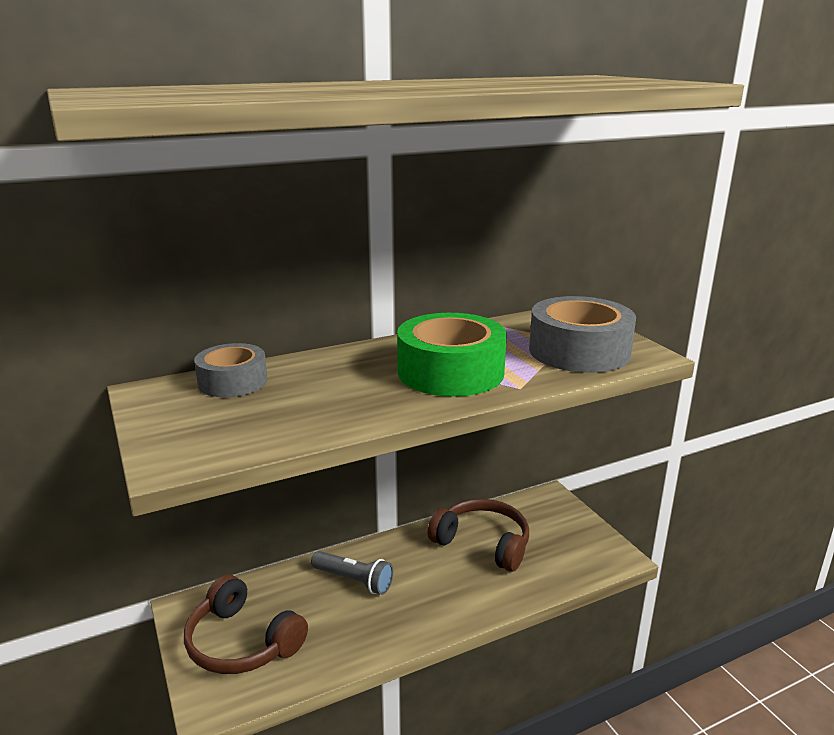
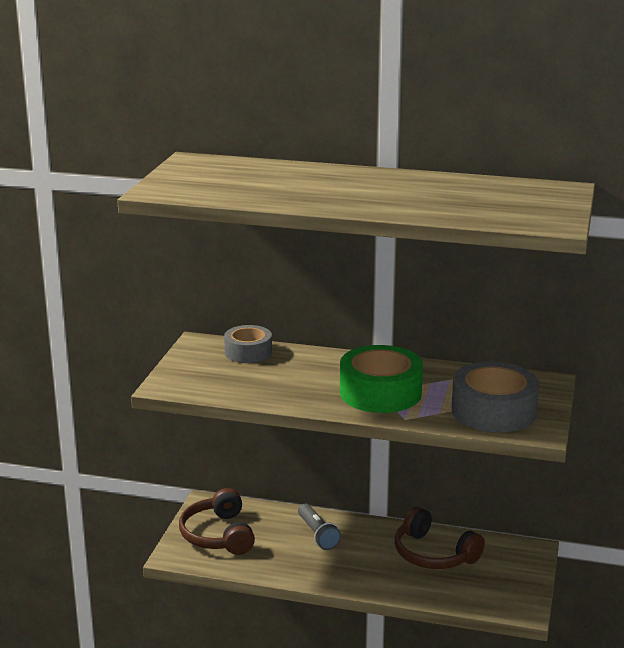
camera: 40 degrees right, 0 degrees up
brown headphones [428,499,529,572] -> brown headphones turned 150 degrees clockwise [395,507,485,569]

